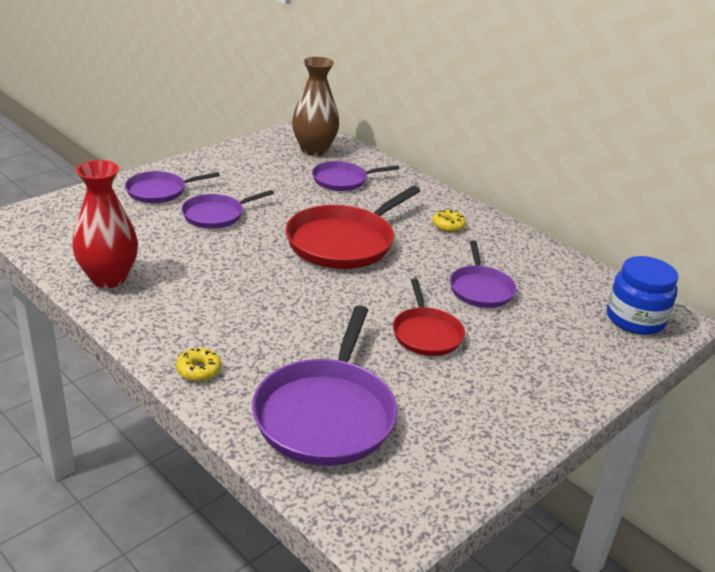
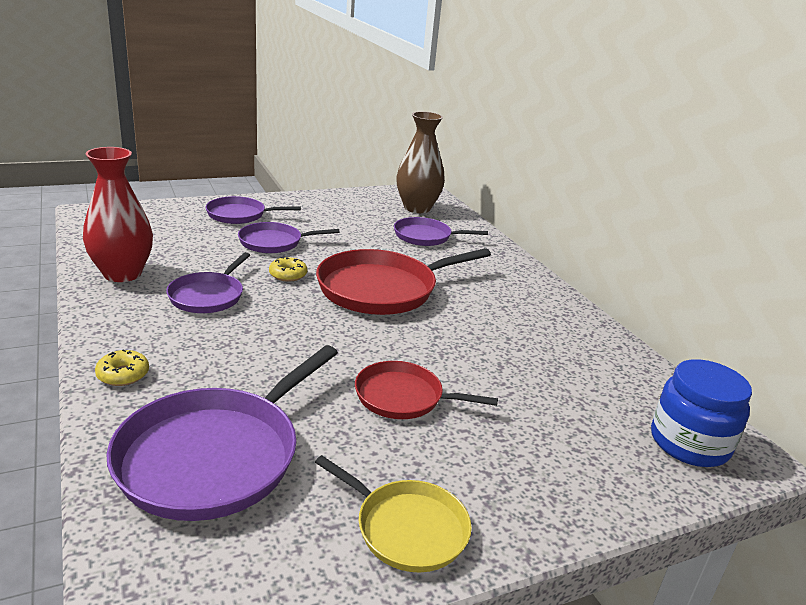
camera: 20 degrees right, 5 degrees down
red pan [393,279,465,356] -> red pan turned 90 degrees clockwise [355,361,498,419]
yellow donut [433,210,466,232] -> yellow donut moved to [269,257,307,282]
purple pan [450,240,516,308] -> purple pan moved to [166,252,250,313]
none -> yellow pan [315,455,472,573]

